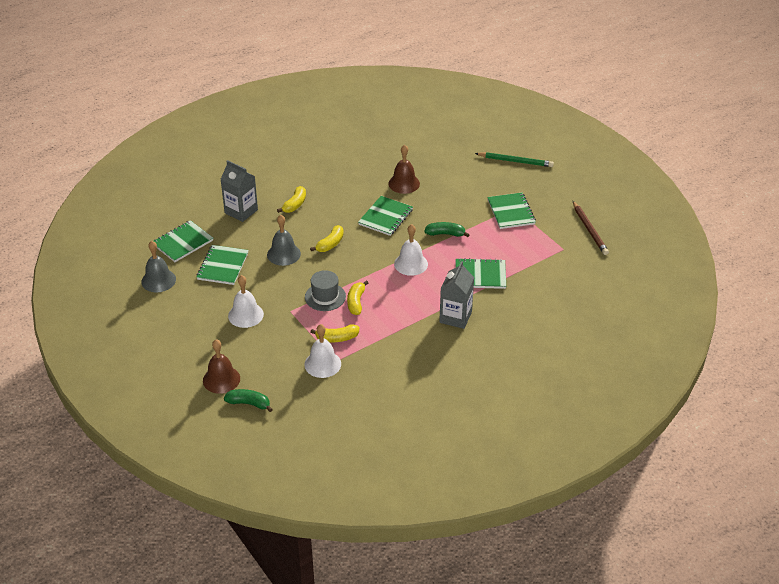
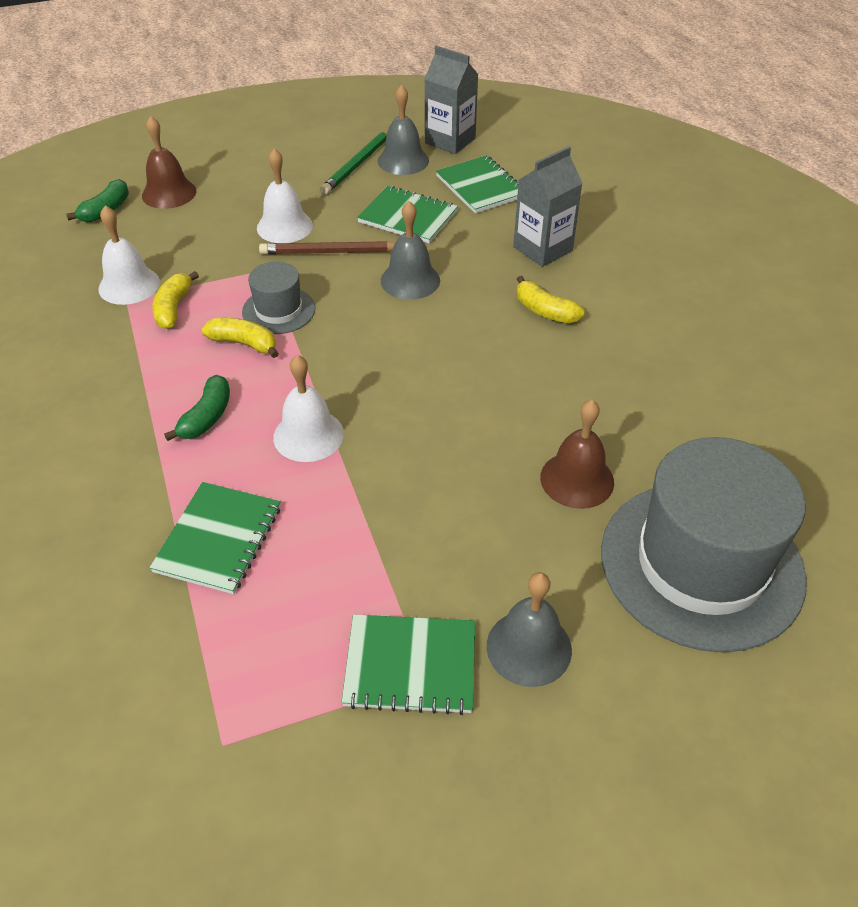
camera: 105 degrees right, 5 degrees up
yellow banana [310,225,344,252] -> none
green notebook [358,196,413,236] -> none
green banana [424,222,469,237] -> green banana moved to [164,375,230,441]
grey carton [439,261,474,329] -> grey carton moved to [424,46,479,154]
green pencil [475,152,554,167] -> green pencil moved to [320,129,388,194]
brown pencil [573,201,609,255] -> brown pencil moved to [259,241,395,255]
none -> grey bell [487,572,572,687]
none -> grey hat [601,437,807,652]

